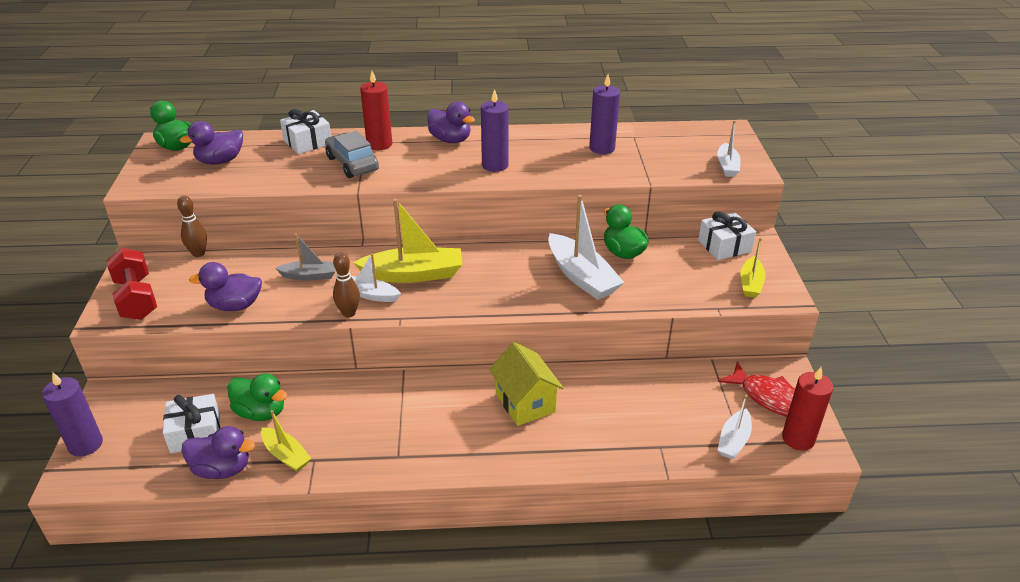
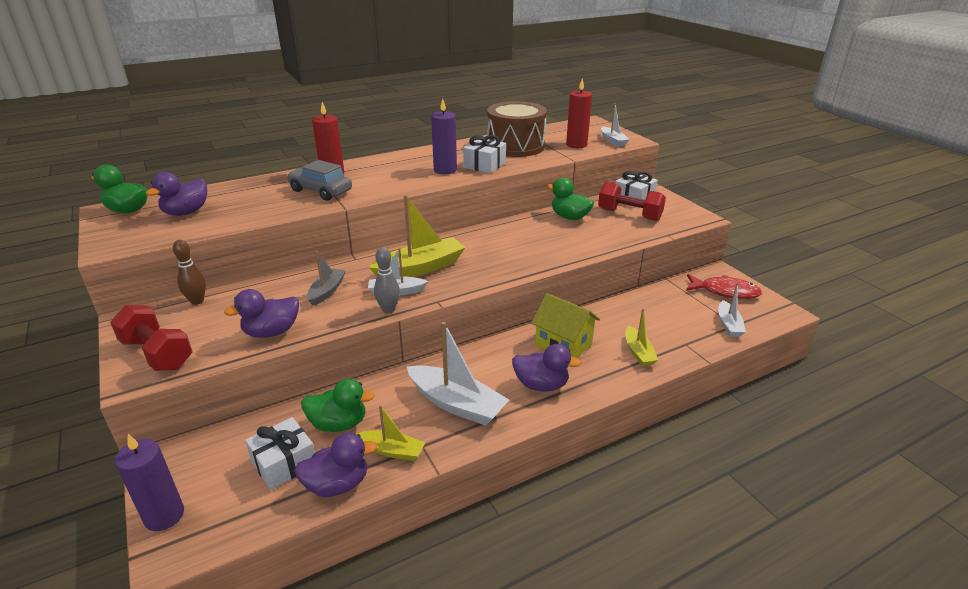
camera: 25 degrees left, 5 degrees down
grey boat [275,234,336,281] -> grey boat turned 45 degrees counterclockwise [307,251,346,306]
white gift [280,109,331,154] -> white gift moved to [463,135,506,173]
brown bowling pin [333,253,360,317] -> grey bowling pin [374,247,400,313]
purple duck [427,102,475,143] -> purple duck moved to [512,344,581,392]
white boat [548,195,625,300] -> white boat moved to [406,322,509,426]
purple candle [589,74,620,154] -> brown drum [487,101,547,157]
yellow boat [741,237,766,298] -> yellow boat moved to [625,308,658,366]
red candle [782,367,833,451] -> red candle moved to [566,78,592,148]
none -> red dumbbell [598,182,666,221]

